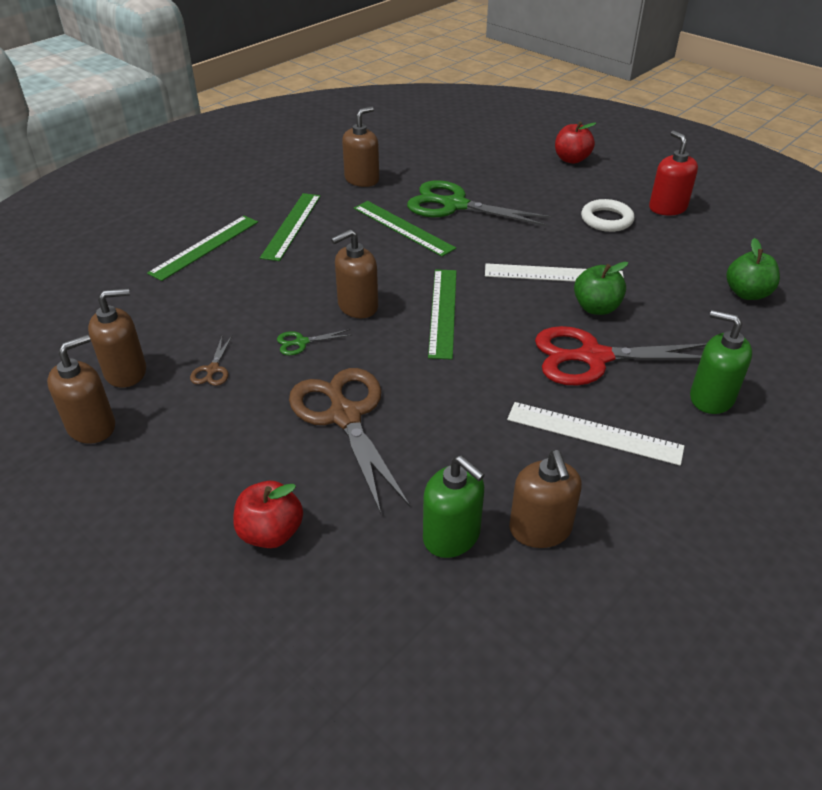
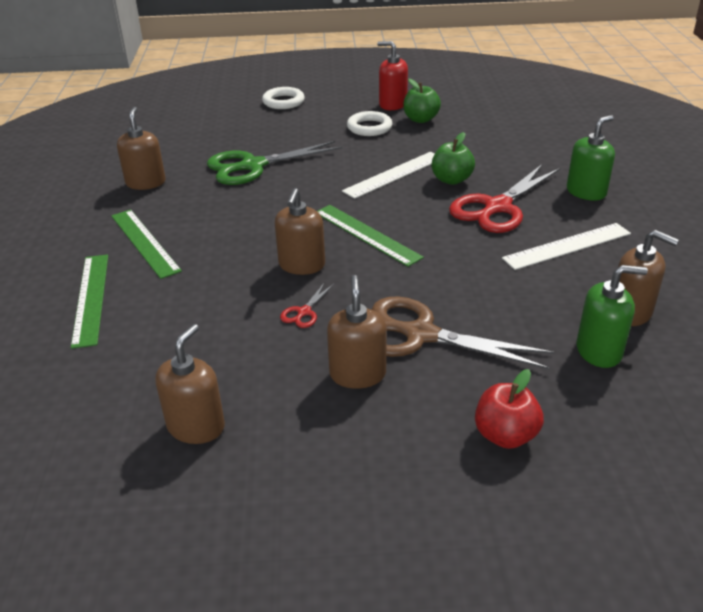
camera: 45 degrees left, 5 degrees down
brown soap dispenser [47,335,115,444] -> brown soap dispenser moved to [327,275,387,389]
brown scissors [190,336,232,386] -> none
green scissors [277,329,352,355] -> red scissors [280,282,334,328]
green ruler [354,201,456,257] -> none
red apple [555,121,596,164] -> white ring [262,87,305,109]
green soap dispenser [690,310,752,414] -> green soap dispenser turned 150 degrees clockwise [567,115,615,201]
green apple [726,238,780,300] -> green apple moved to [403,79,441,123]

